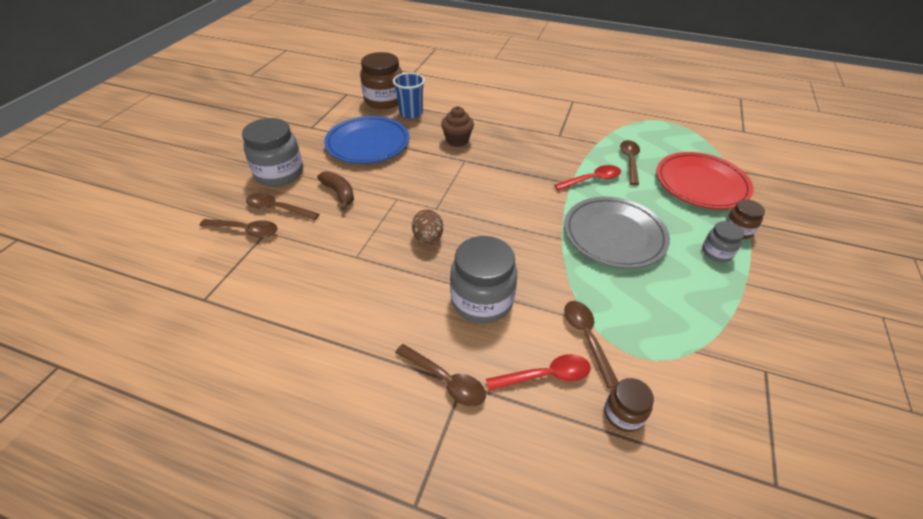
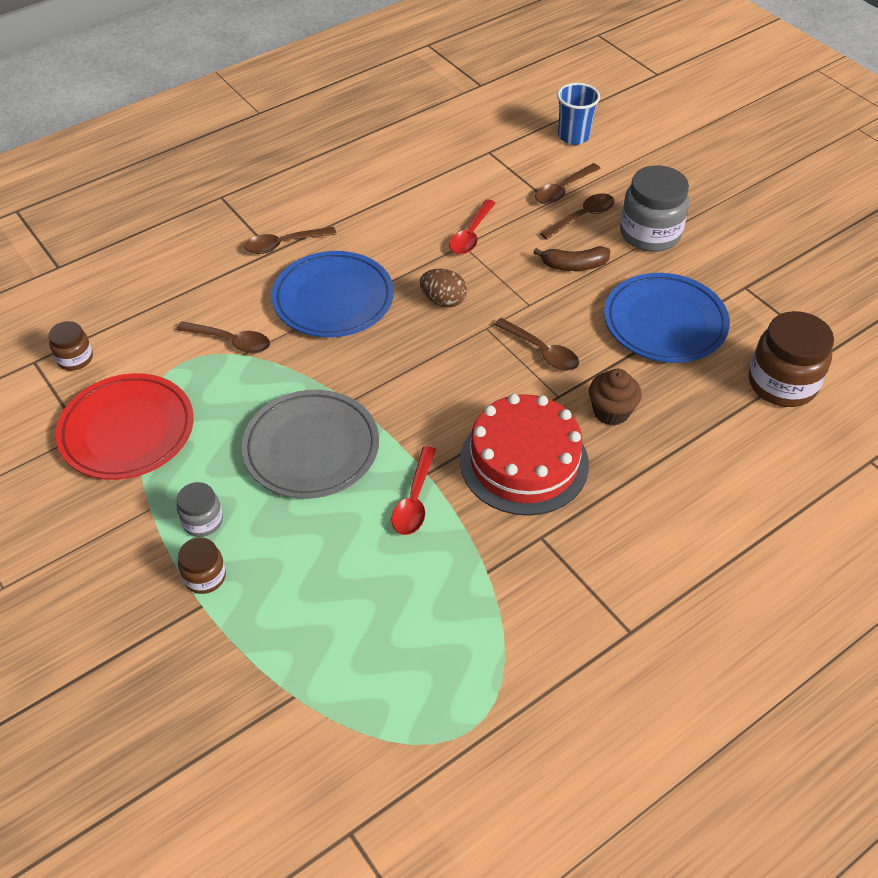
camera: 125 degrees right, 5 degrees up
blue cup [393,73,425,119] -> blue cup moved to [557,83,600,145]
grey jar [450,236,517,323] -> blue plate [272,251,394,337]
red spoon [486,354,591,391] -> red spoon moved to [449,199,496,255]
brown jar [604,378,654,432] -> brown jar moved to [48,321,93,371]
brown spoon [620,140,640,185] -> brown spoon moved to [494,318,579,371]
red plate [656,152,754,209] -> red plate moved to [56,373,194,480]
none -> red cake [460,394,589,516]

